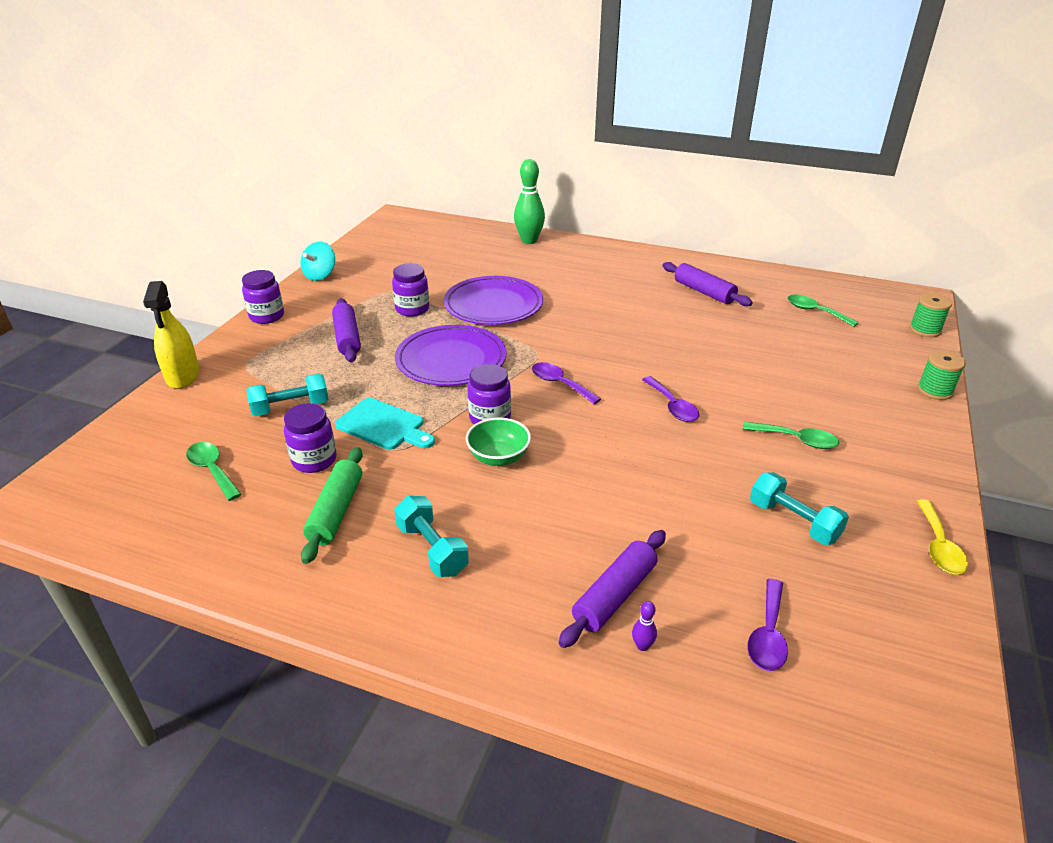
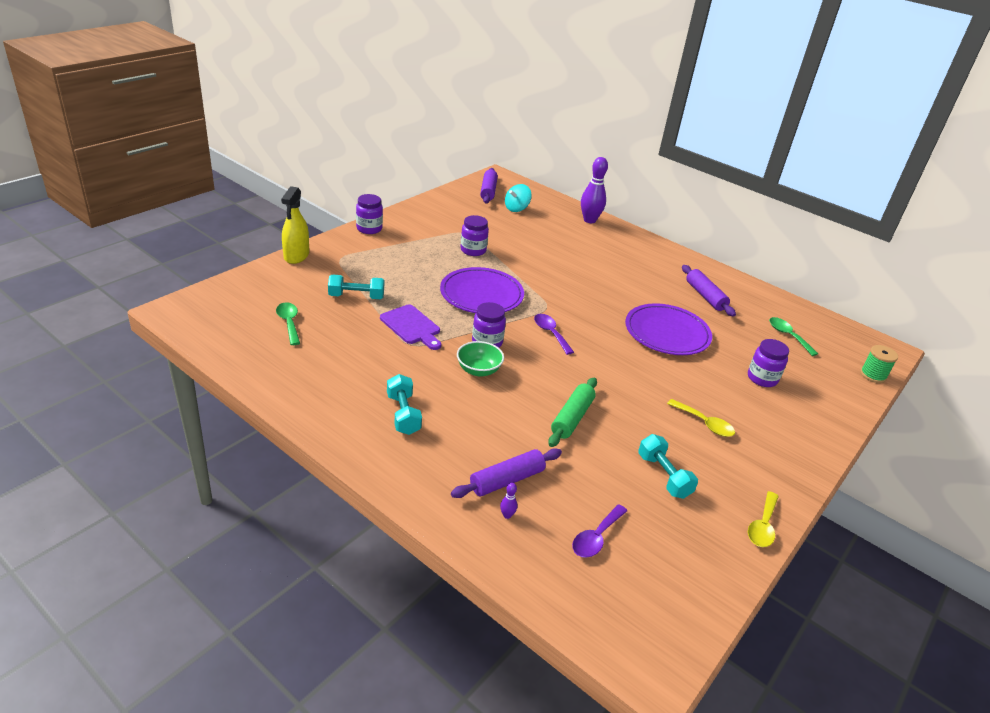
camera: 15 degrees right, 0 degrees up
purple jar [284,403,337,473] -> purple jar moved to [748,339,789,387]
turquoise spinning top [301,241,335,281] -> turquoise spinning top moved to [505,184,532,212]
green rolling pin [301,447,363,564] -> green rolling pin moved to [548,378,597,447]
purple rolling pin [332,298,361,363] -> purple rolling pin moved to [480,168,498,203]
turquoise cutting board [335,398,435,450] -> purple cutting board [380,304,441,350]
purple plate [444,276,543,325] -> purple plate moved to [625,303,712,355]
green bowling pin [514,159,545,244] -> purple bowling pin [581,157,608,223]
purple spoon [642,376,699,422] -> none
green spoon [743,422,839,449] -> yellow spoon [667,399,735,437]
green spool [917,350,966,400] -> none

